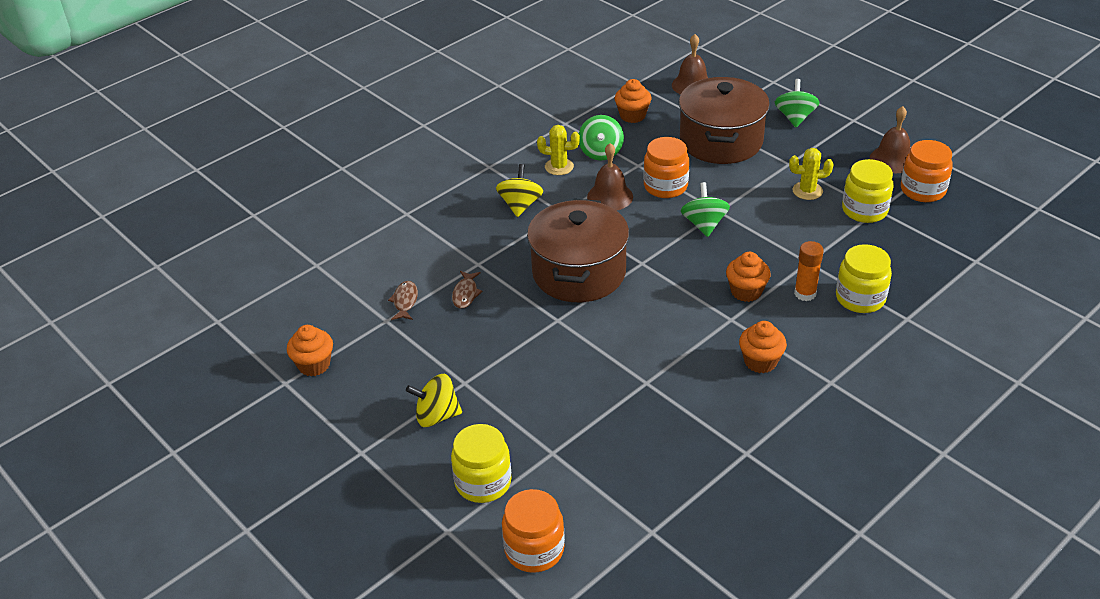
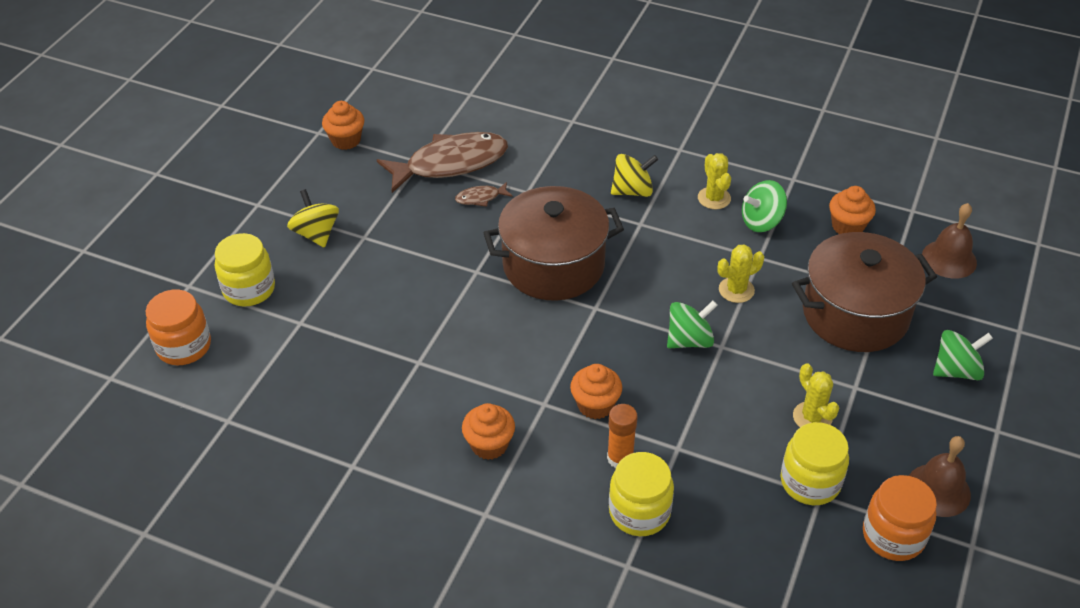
camera: 65 degrees right, 5 degrees up
brown fish [388,281,418,320] -> brown fish [377,132,508,193], size x2.37
brown bell [587,143,633,211] -> none
orange jar [643,137,689,198] -> yellow cactus [717,244,764,303]

